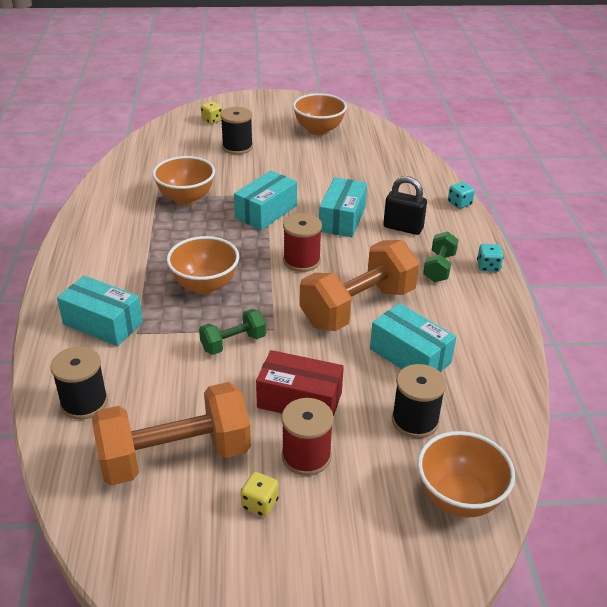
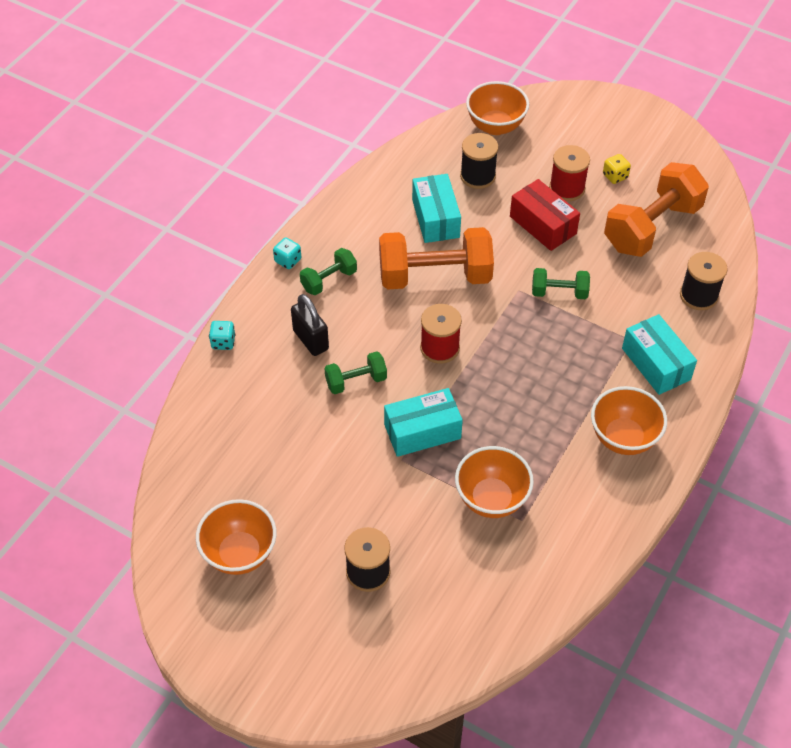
camera: 145 degrees left, 15 degrees up
orange dumbbell [92,382,251,486] -> orange dumbbell turned 60 degrees counterclockwise [604,162,709,257]
orange bowl [167,236,239,295] -> orange bowl moved to [591,386,667,455]
yellow dice [201,101,222,124] -> none
turquoise box [319,177,367,237] -> green dumbbell [324,351,387,394]

